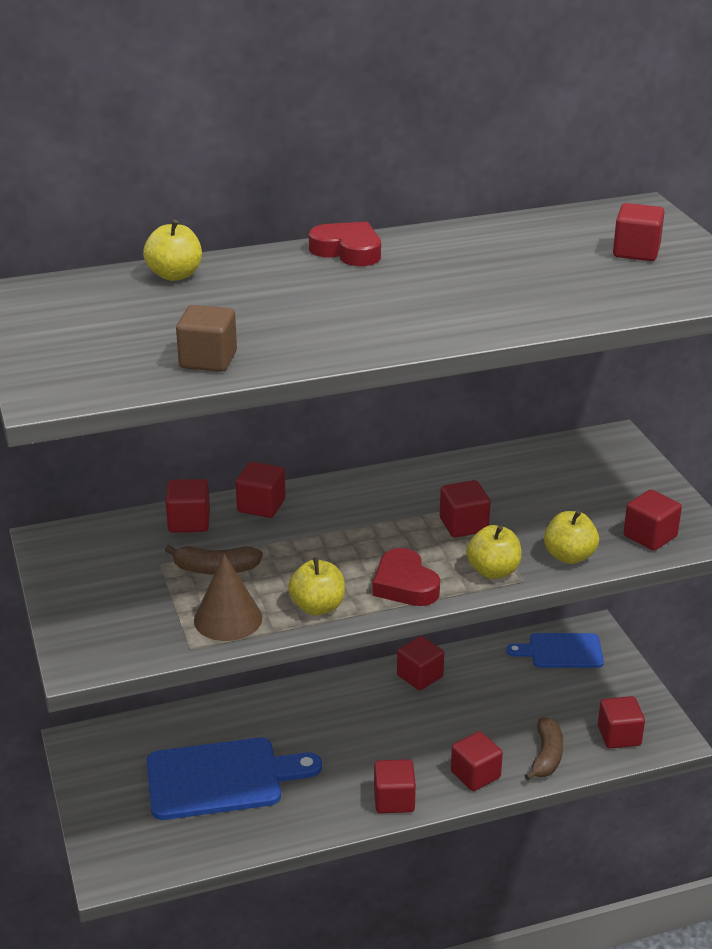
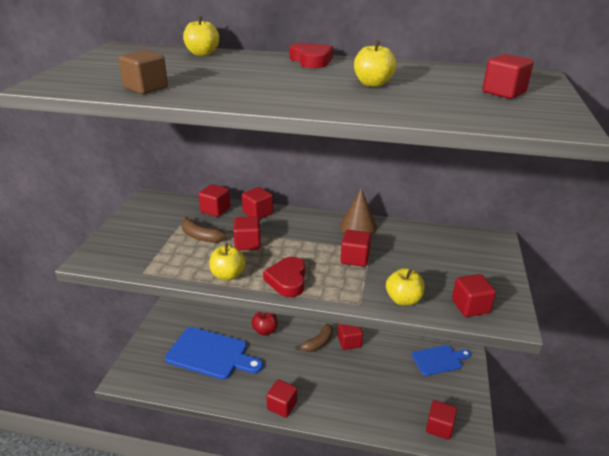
camera: 30 degrees right, 0 degrees up
brown cone [194,554,262,641] -> brown cone moved to [340,188,377,235]
red cube [451,731,503,791] -> red cube moved to [233,216,261,250]
yellow apple [466,525,521,579] -> yellow apple moved to [354,40,396,87]
blue cutting board [506,633,604,668] -> blue cutting board turned 135 degrees clockwise [412,345,471,376]
brown banana [524,717,563,781] -> brown banana moved to [295,324,333,352]
none -> red apple [251,312,278,336]

